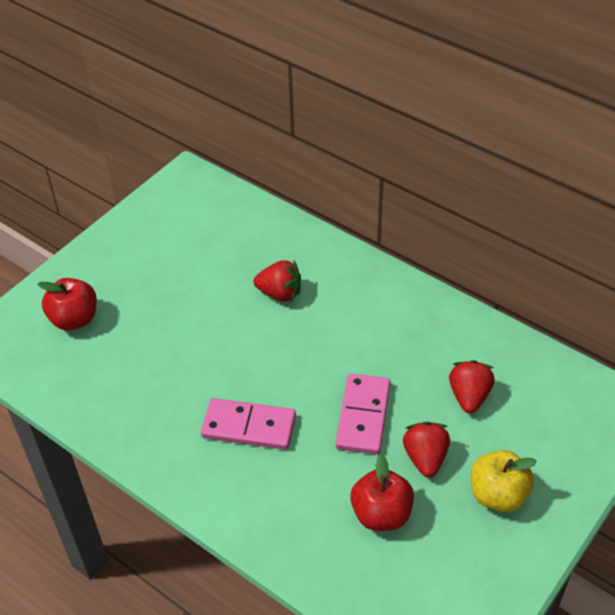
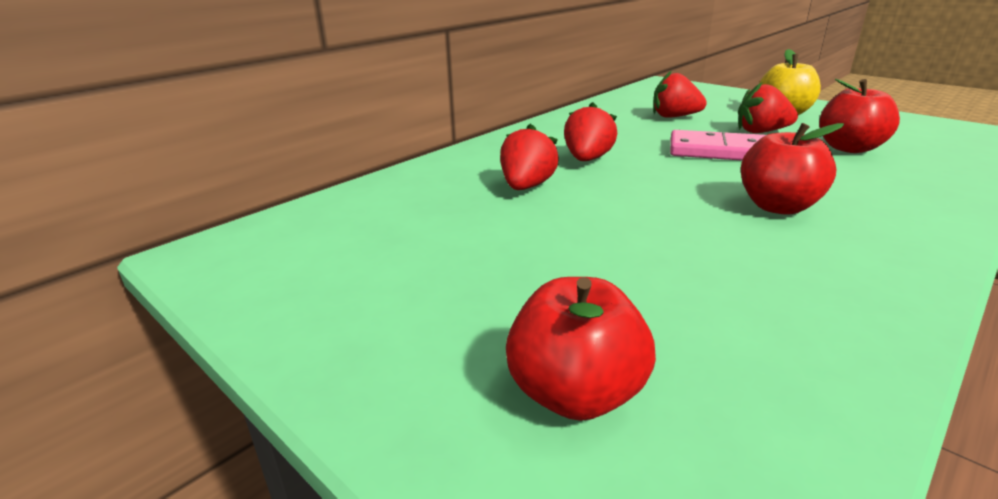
camera: 85 degrees left, 20 degrees down
pink domino [201,398,296,450] -> red apple [741,123,844,215]
none -> red strawberry [564,102,617,161]

